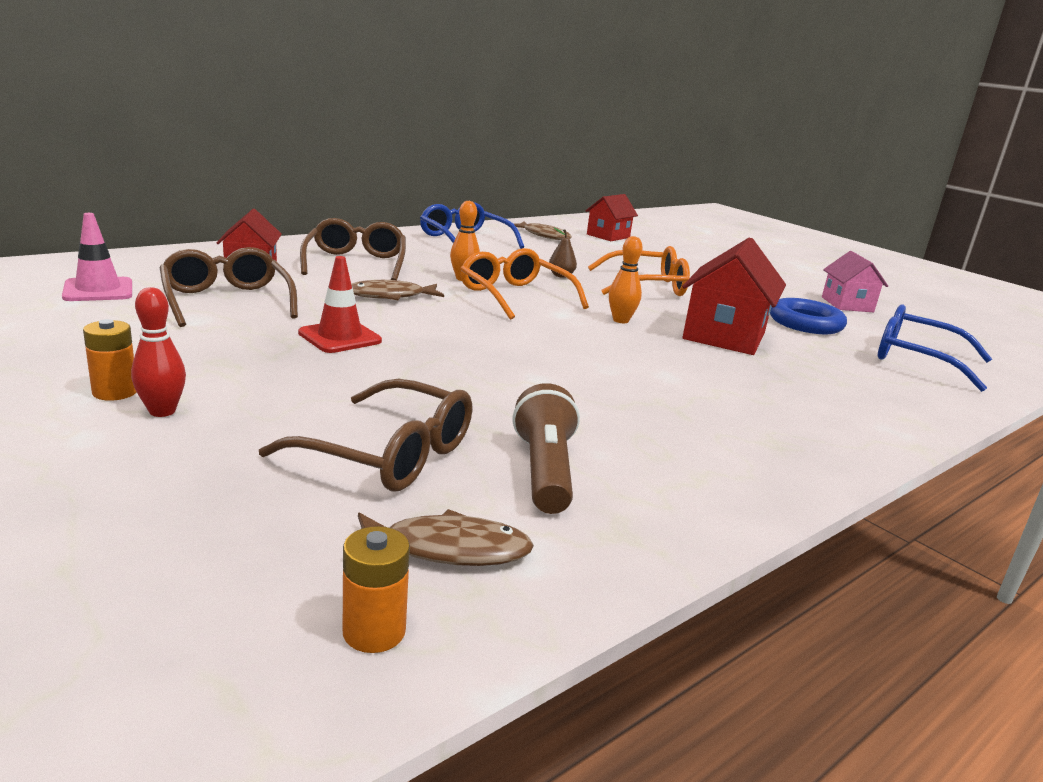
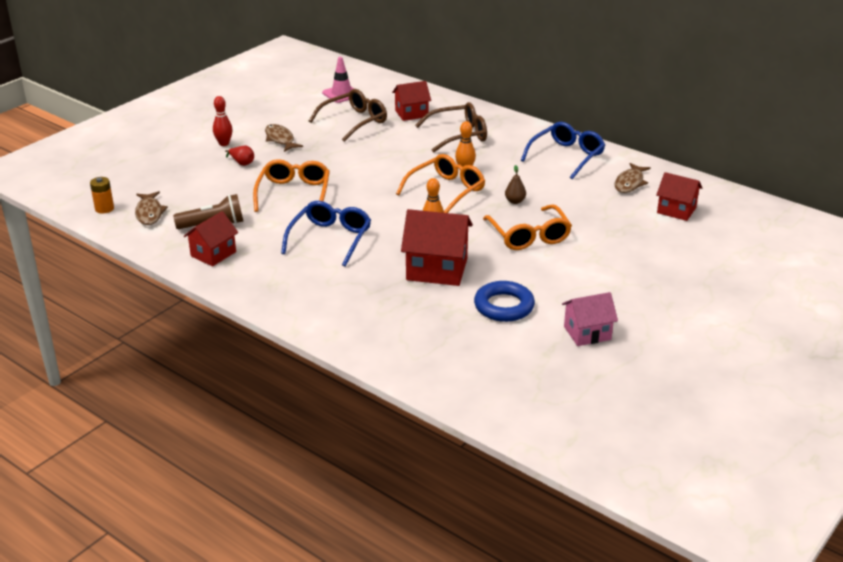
camera: 80 degrees right, 10 degrees up
orange battery [83,319,136,401] -> none
brown glasses [259,379,472,492] -> none
red traffic cone [298,256,382,353] -> none
brown fish [351,280,444,300] -> brown fish moved to [265,124,303,152]
blue glasses [878,305,992,392] -> blue glasses moved to [281,201,371,267]
none -> red house [184,211,238,266]
none -> red pear [225,146,254,166]
none -> orange glasses [253,159,330,212]

